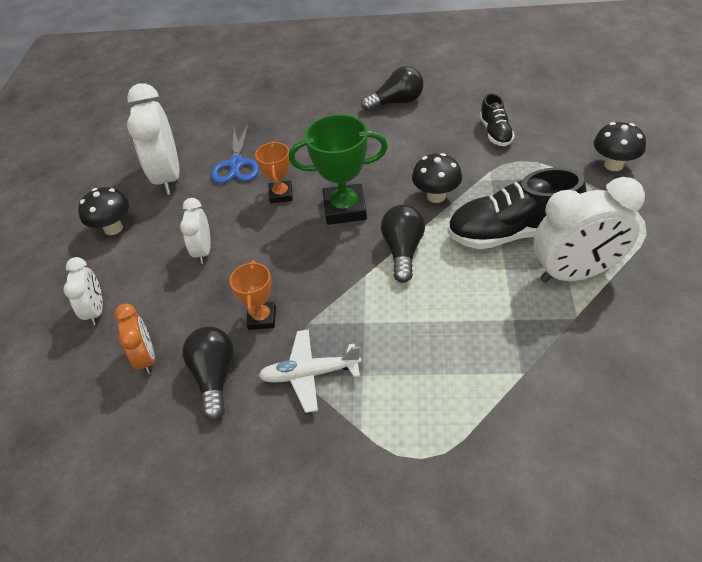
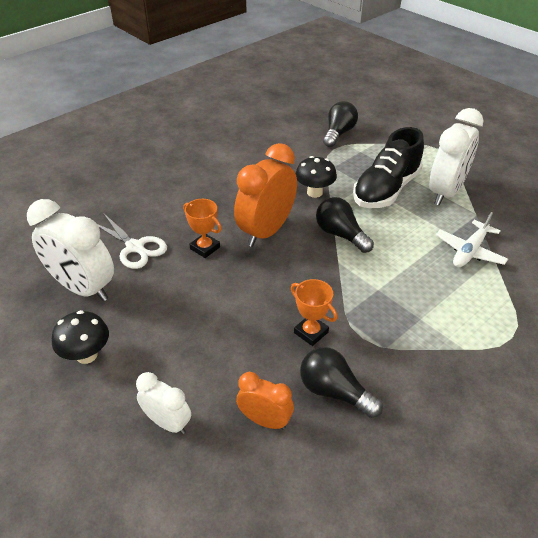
camera: 50 degrees left, 5 degrees down
white clock [180,198,211,264] -> none
blue scissors [211,123,259,184] -> white scissors [97,214,167,269]
white plane [259,329,362,413] -> white plane moved to [436,212,508,267]
green trophy [289,114,388,225] -> orange clock [234,143,297,247]
black light bulb [361,66,424,111] -> black light bulb moved to [323,101,358,147]
black shoe [480,93,515,146] -> none
black mushroom [594,122,646,171] -> none

